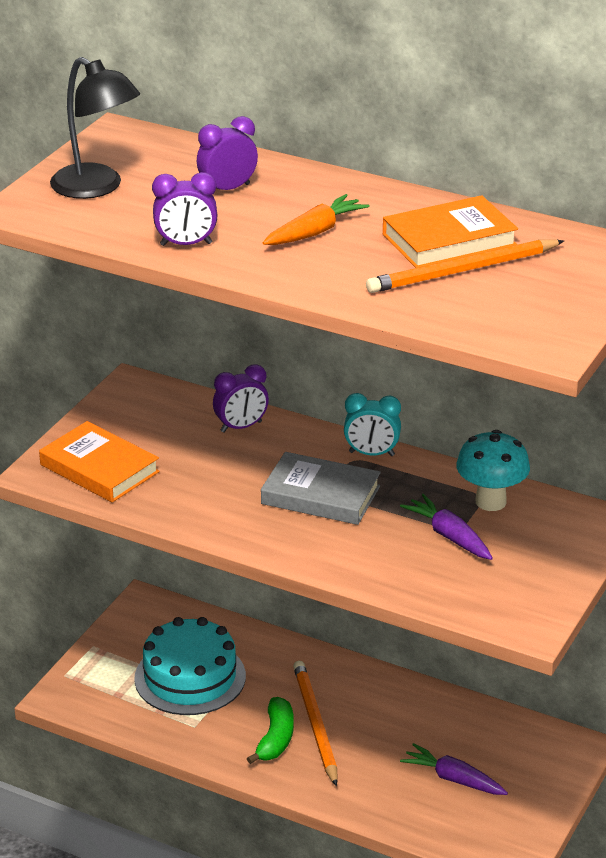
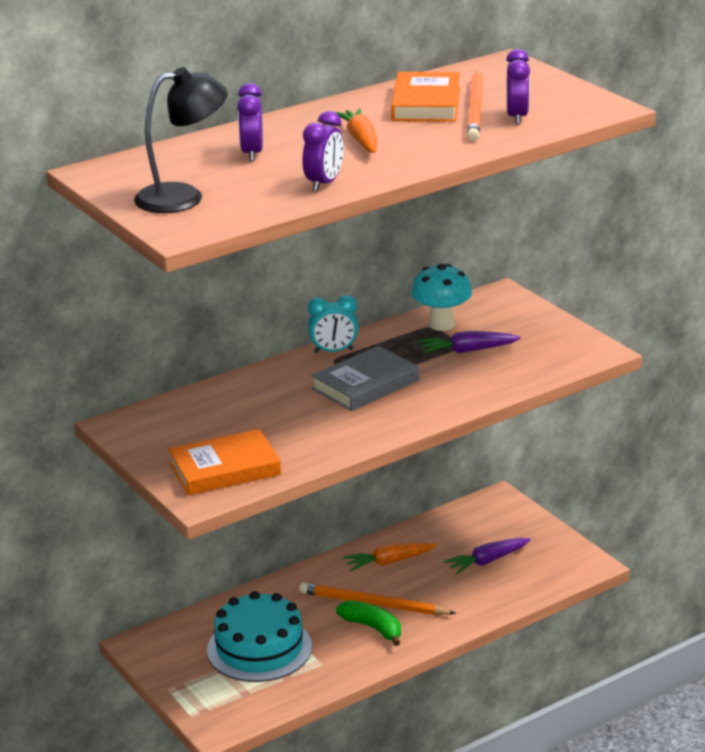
camera: 60 degrees left, 5 degrees down
purple clock [213,364,269,433] -> purple clock moved to [506,49,530,125]
turquoise clock [344,393,401,456] -> turquoise clock turned 45 degrees clockwise [308,295,358,353]
none -> orange carrot [343,542,437,571]

